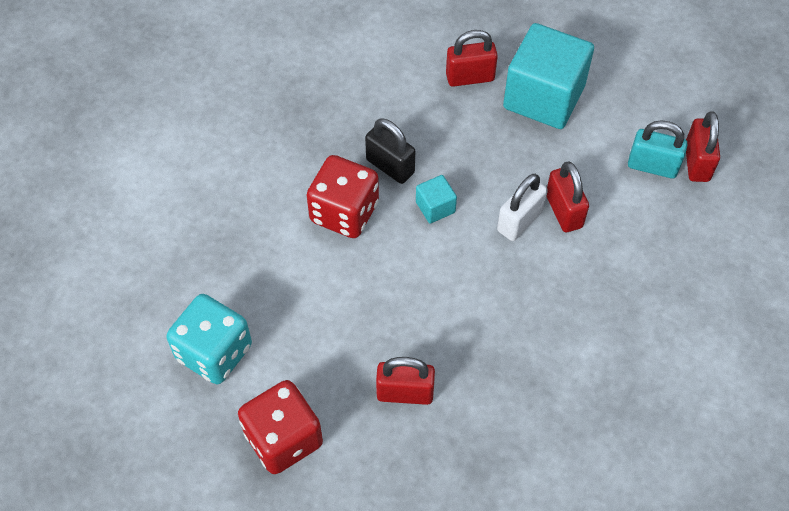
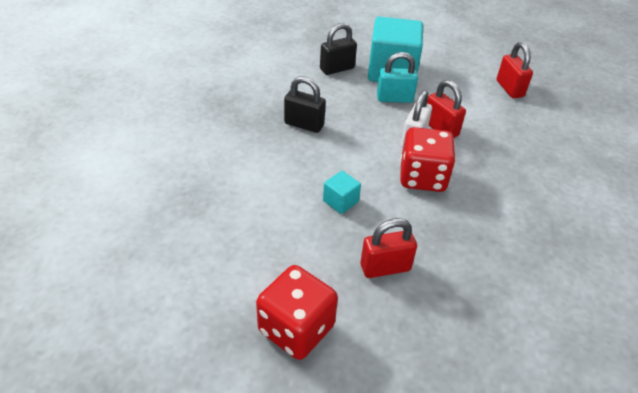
camera: 20 degrees left, 15 degrees down
turquoise dice [166,294,252,384] -> none
red dice [307,155,379,238] -> red dice moved to [400,127,456,192]
turquoise cube [416,175,457,223] -> turquoise cube moved to [323,171,361,214]
red padlock [446,30,498,87] -> black padlock [320,23,357,75]
turquoise padlock [628,120,687,178] -> turquoise padlock moved to [377,52,418,103]

